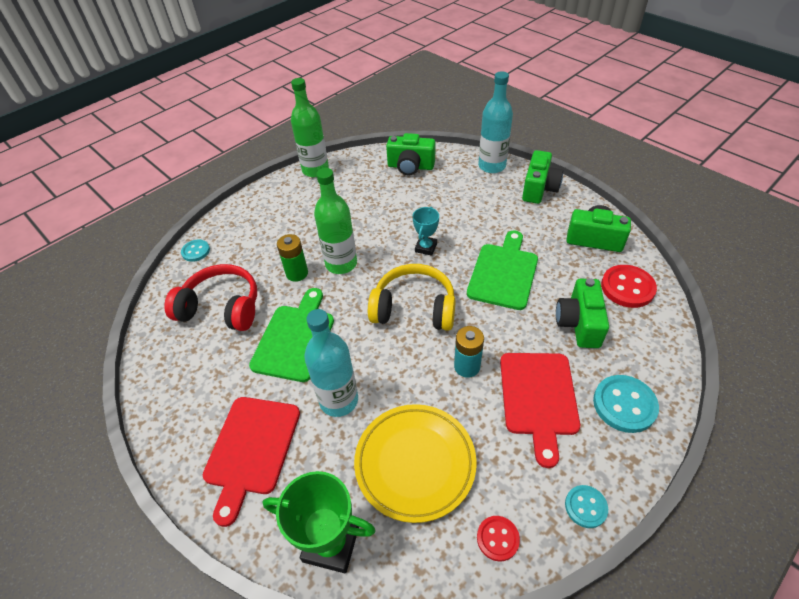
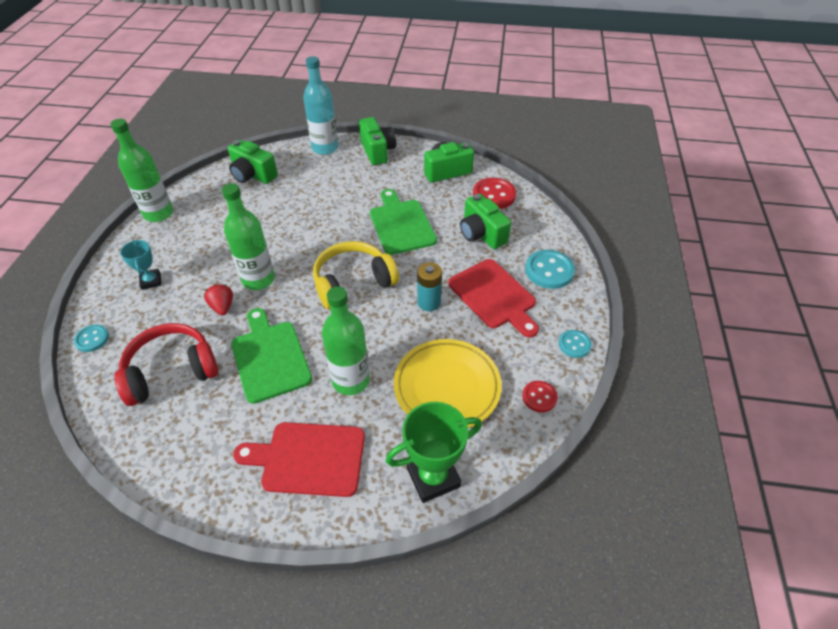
camera: 40 degrees left, 0 degrees up
red cutting board [203,397,300,527] -> red cutting board turned 120 degrees clockwise [233,422,365,497]
green battery [277,234,308,282] -> red strawberry [204,284,233,315]
turquoise bottle [304,309,358,417] -> green bottle [322,286,370,395]
green camera [386,133,435,175] -> green camera turned 60 degrees clockwise [228,140,278,184]
turquoise trophy [413,207,439,256] -> turquoise trophy moved to [120,240,161,290]

